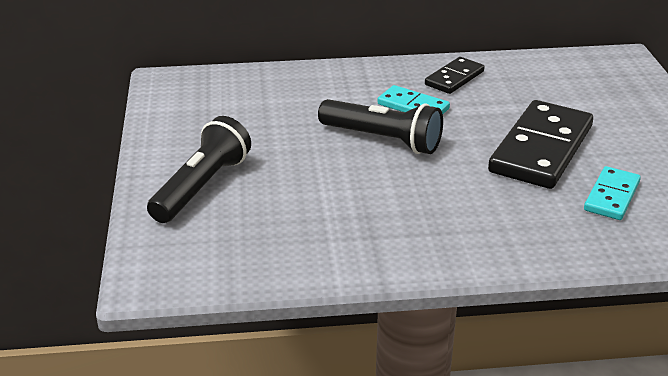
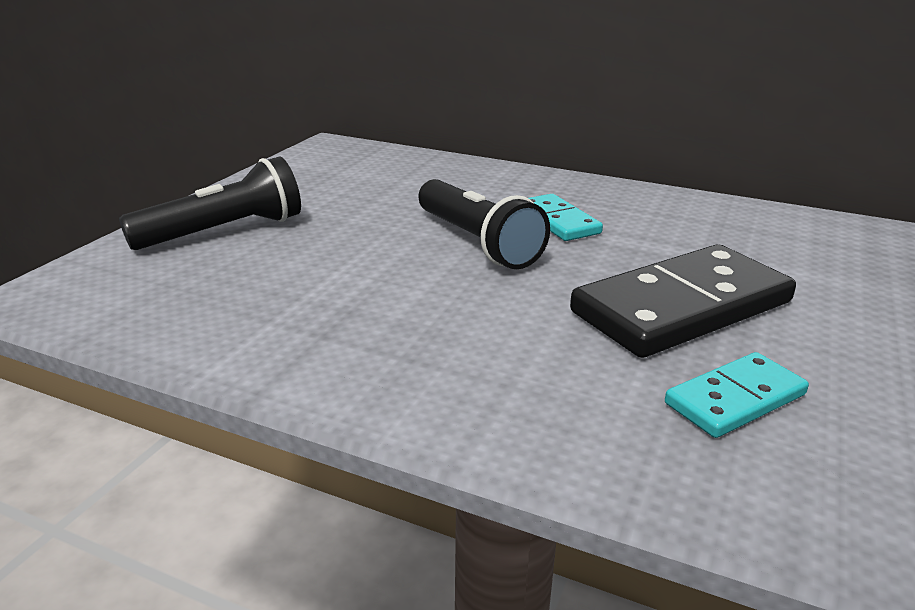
camera: 30 degrees right, 5 degrees down
black domino [425,57,484,94] -> none

